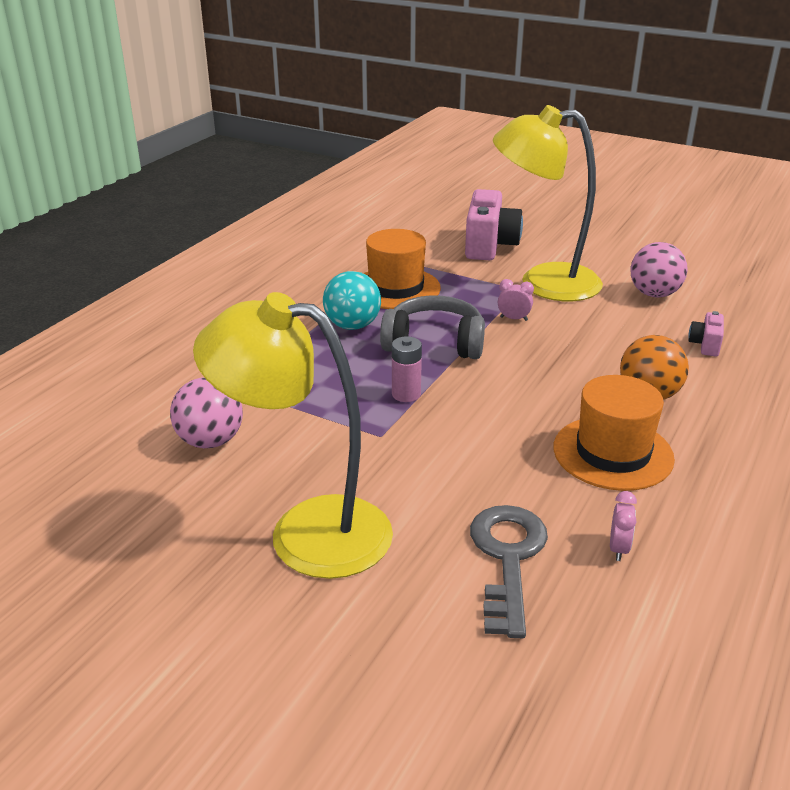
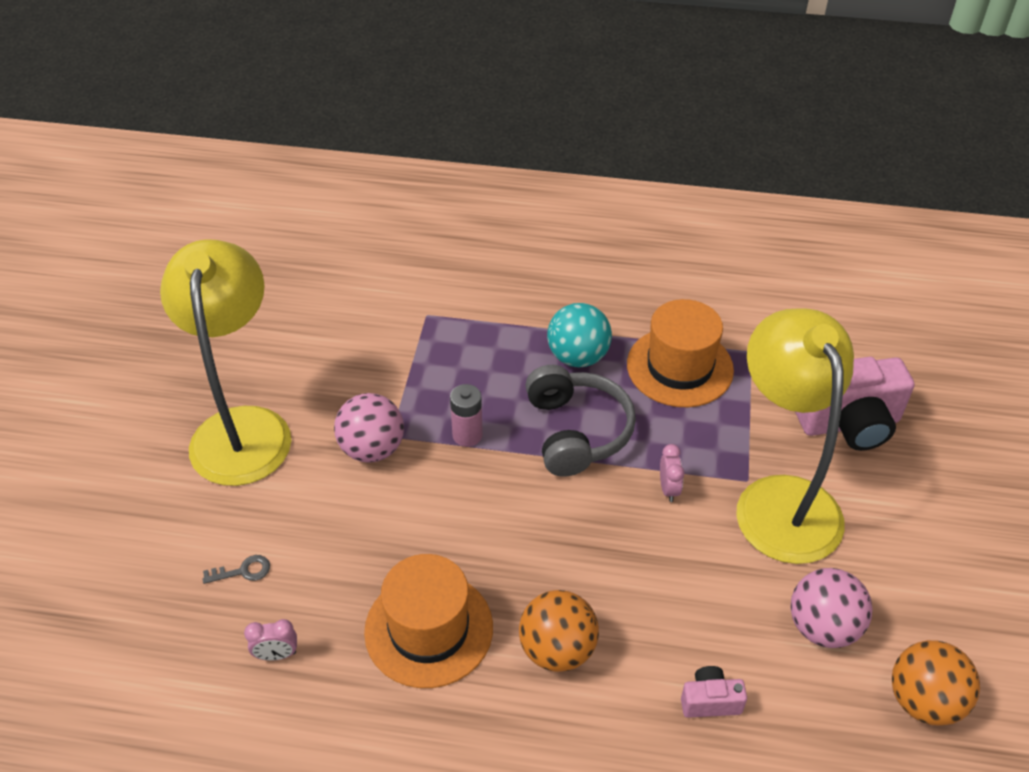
camera: 70 degrees right, 15 degrees up
pink ball [170,377,243,448] -> pink ball moved to [334,393,404,463]
grey key [470,505,548,638] -> grey key [202,555,270,584], size x0.42
none -> orange ball [892,640,980,726]

